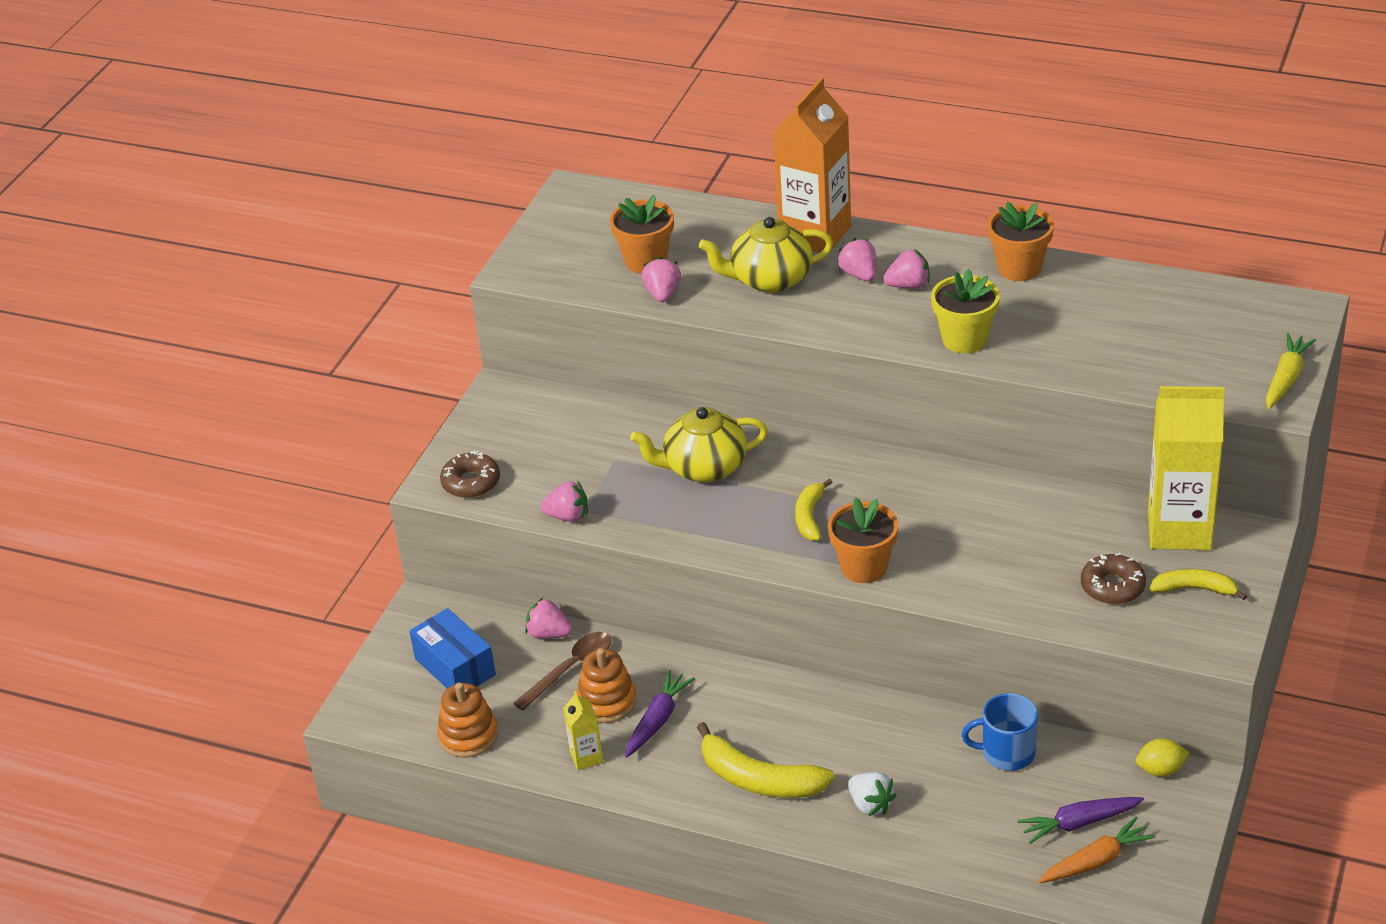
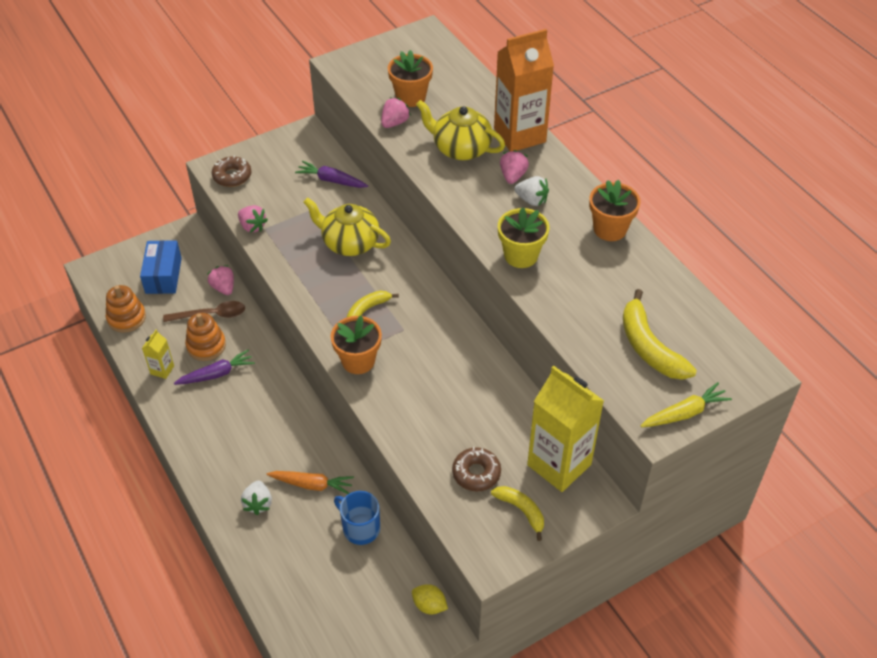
camera: 35 degrees right, 10 degrees up
yellow banana [697,722,835,798] -> yellow banana moved to [623,289,697,380]
pink strawberry [883,249,930,289] -> white strawberry [514,176,549,206]
purple carrot [1018,797,1144,844] -> purple carrot moved to [295,161,368,188]
orange carrot [1038,817,1156,883] -> orange carrot moved to [267,471,354,494]

